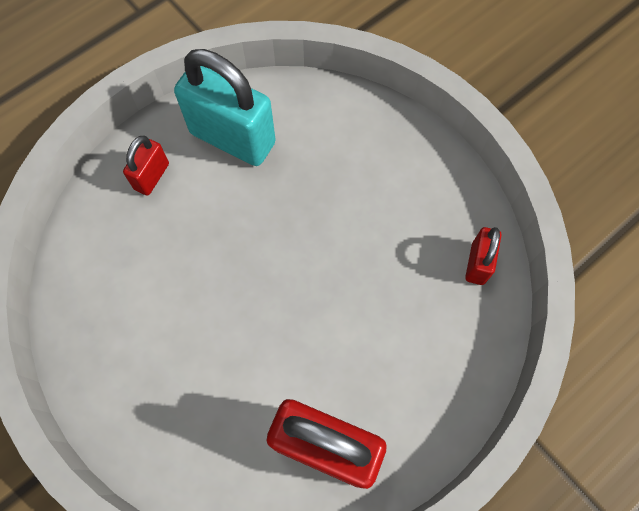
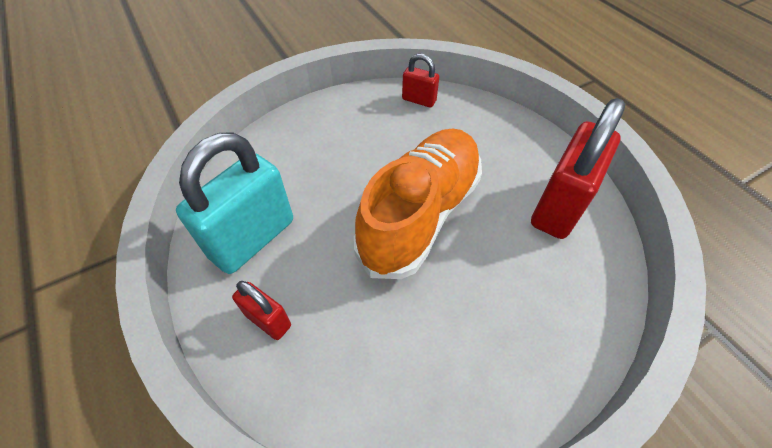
camera: 80 degrees left, 15 degrees down
none -> orange shoe [354,128,482,279]

